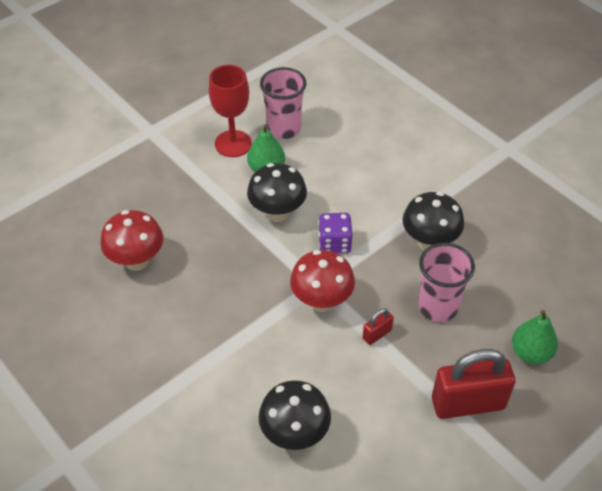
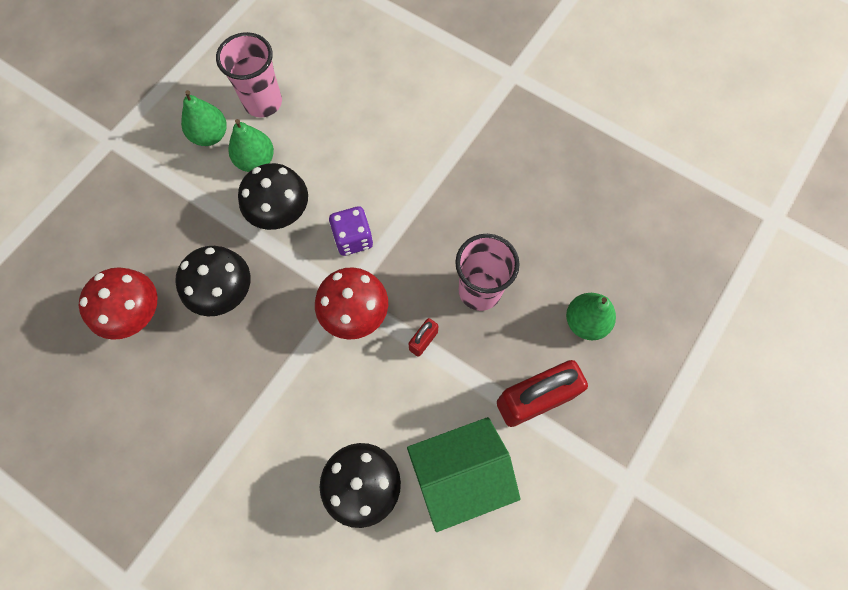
camera: 15 degrees left, 20 degrees up
red goblet [209,65,252,157] -> green pear [181,90,227,146]
black mushroom [402,192,464,250] -> black mushroom moved to [175,246,251,316]
none -> green house [407,417,520,532]

